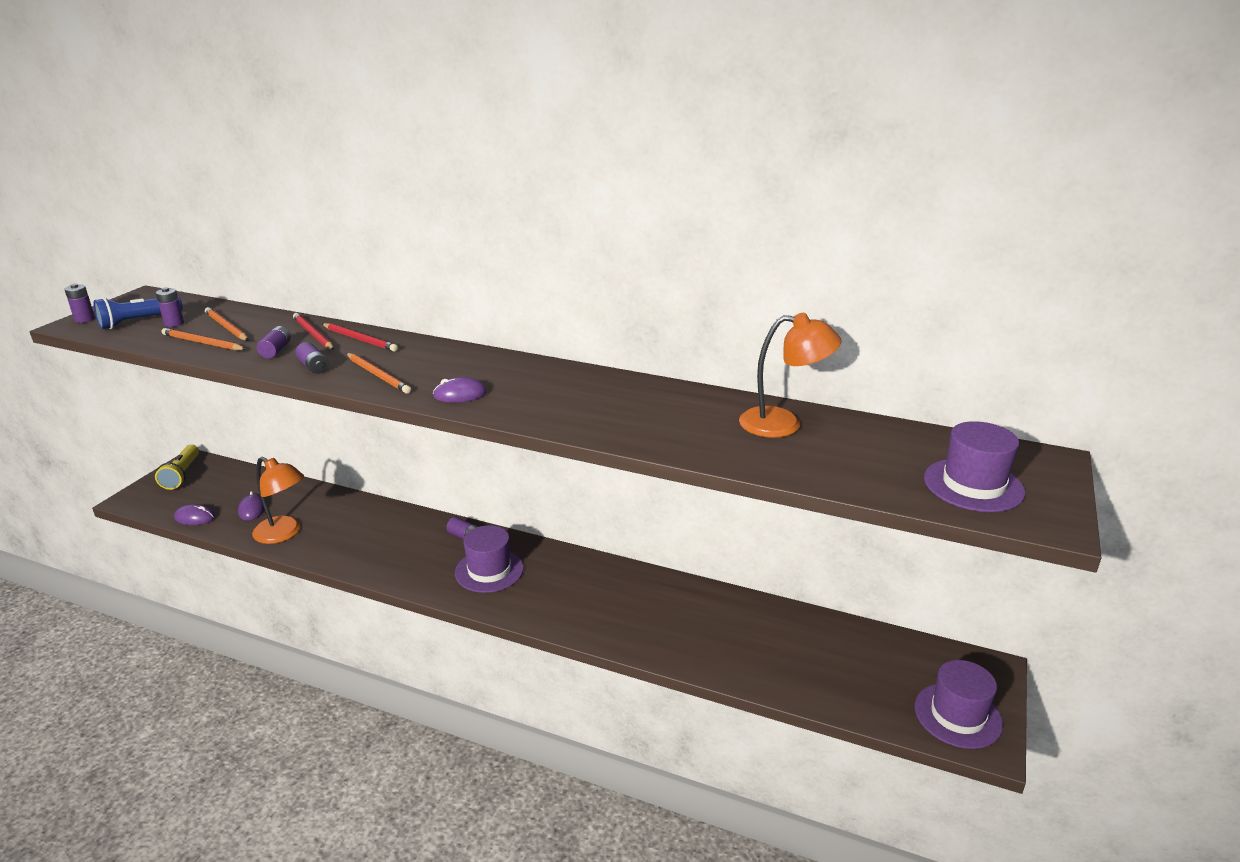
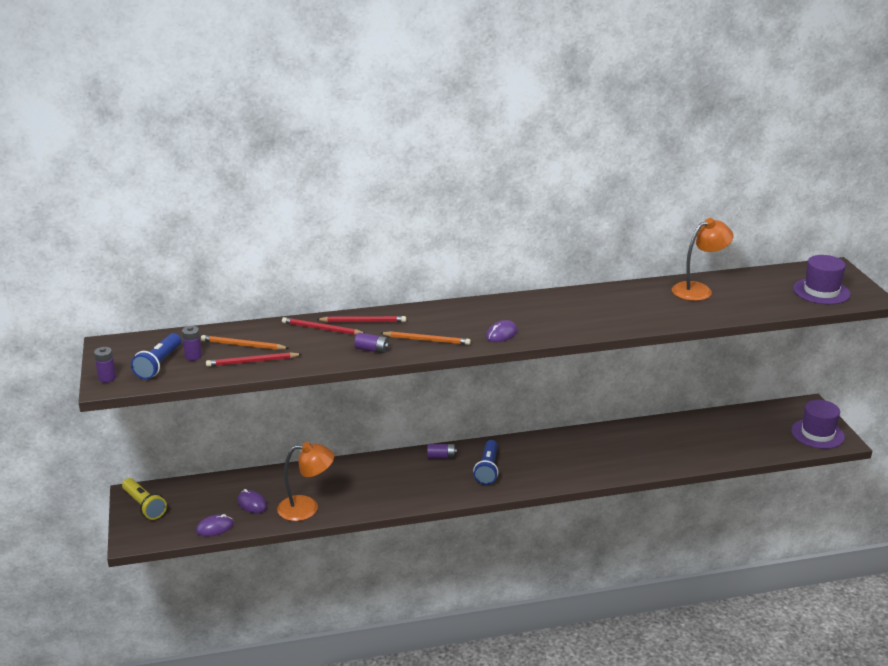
camera: 35 degrees left, 0 degrees up
orange pencil [162,328,246,350] -> red pencil [206,352,302,367]
purple battery [257,326,291,358] -> none
purple hat [455,525,524,593] -> blue flashlight [473,440,499,485]

